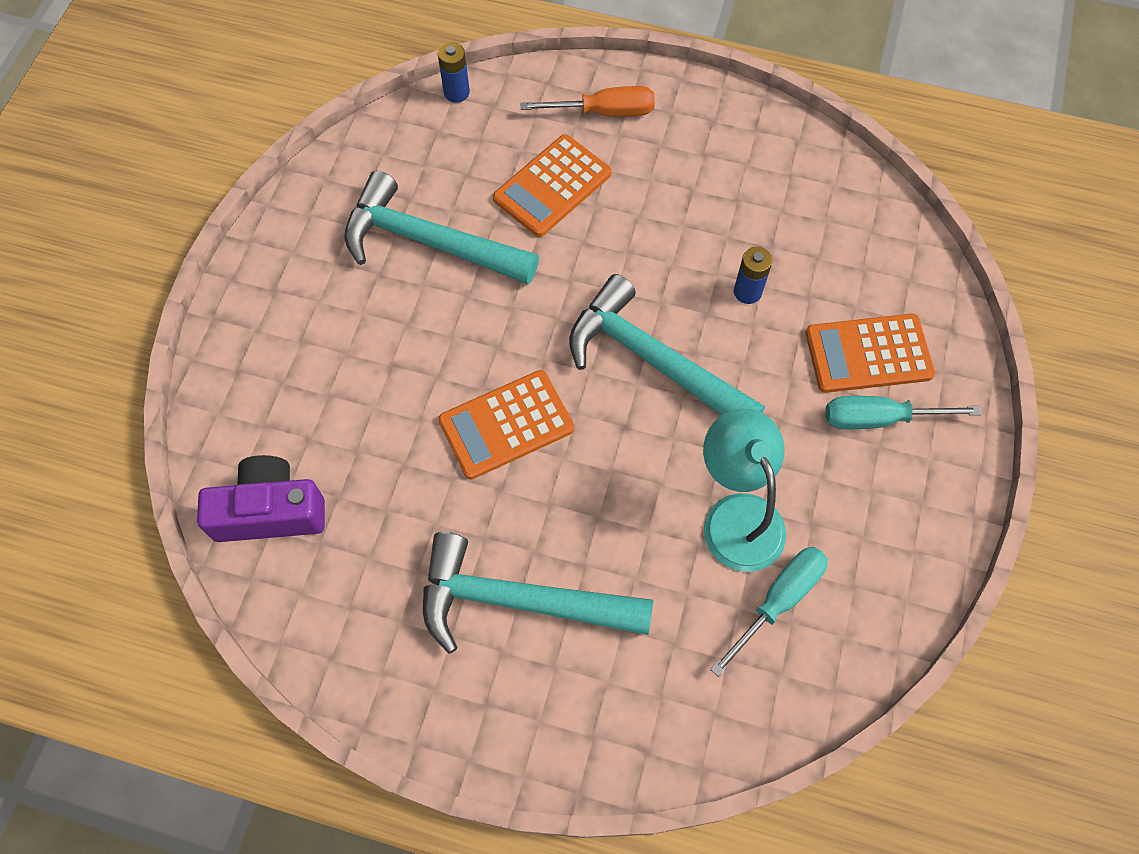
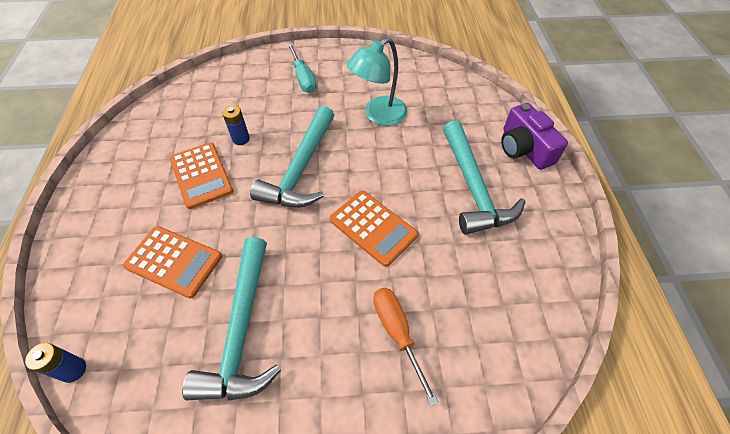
camera: 110 degrees left, 10 degrees down
purple camera [197,455,325,542] -> purple camera moved to [501,103,568,170]
orange screwdriver [520,86,655,117] -> orange screwdriver moved to [373,288,439,406]
turquoise screwdriver [710,547,828,677] -> none
orange calculator [805,314,935,393] -> orange calculator moved to [170,142,233,209]

